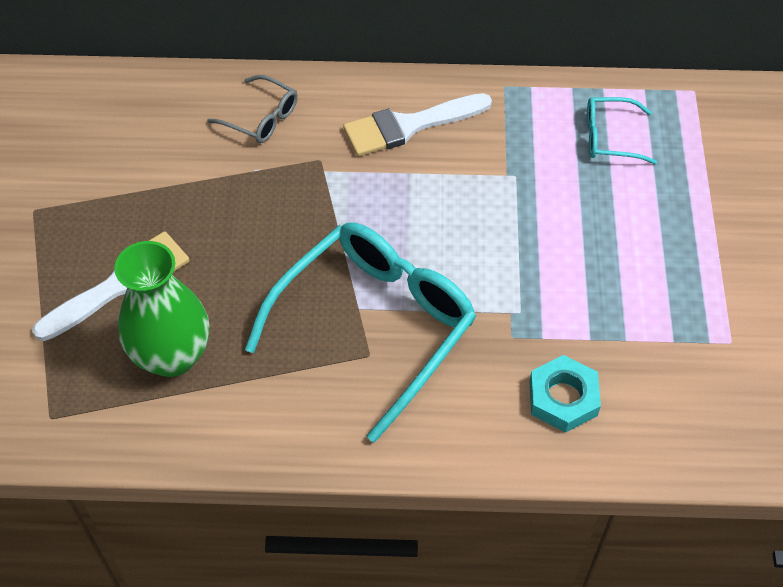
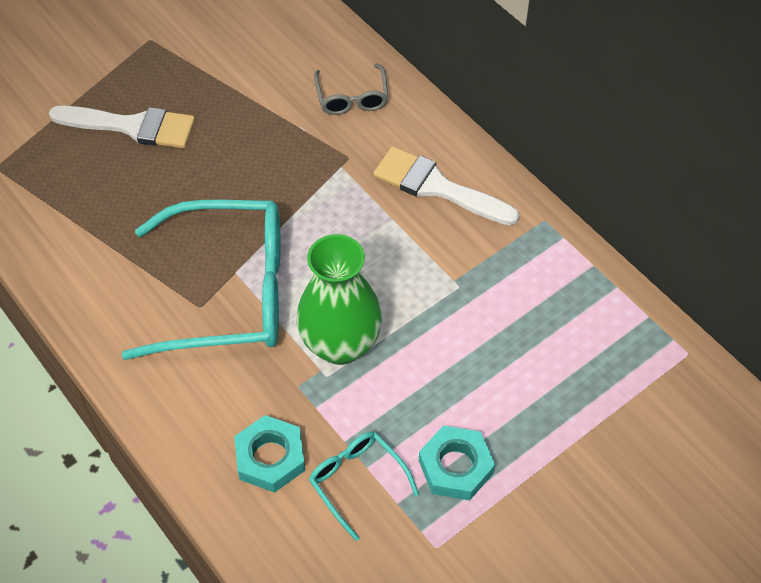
camera: 50 degrees right, 0 degrees up
green vase [114,241,209,377] -> green vase moved to [296,234,382,365]
turquoise glasses [587,97,657,164] -> turquoise glasses moved to [309,432,419,541]
none -> turquoise nut [419,425,495,500]

